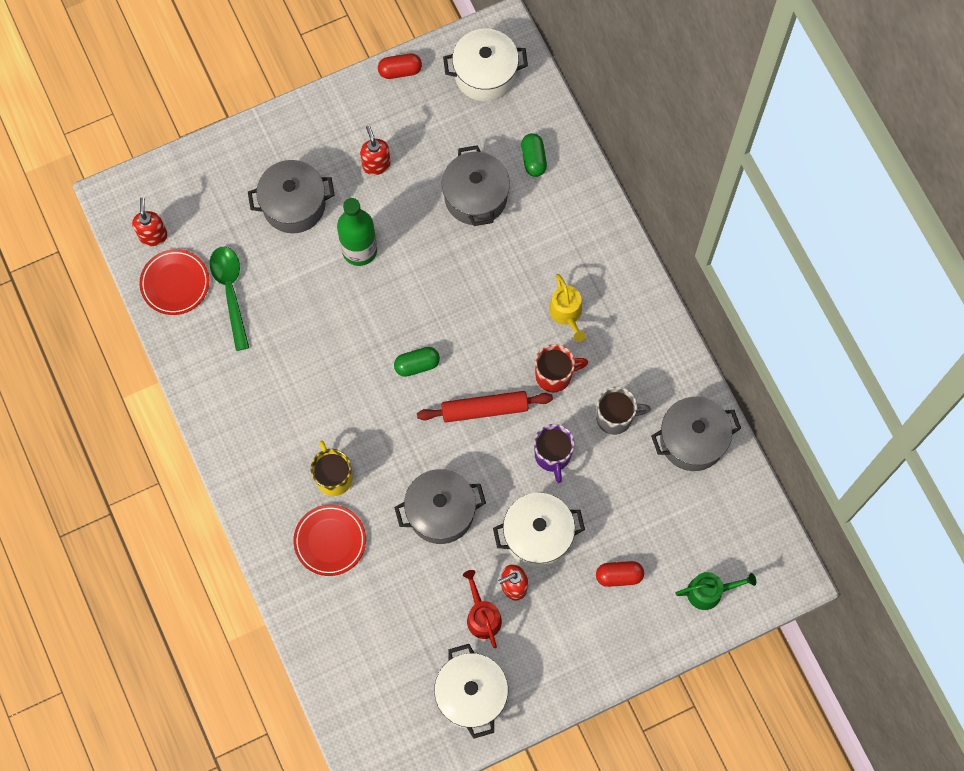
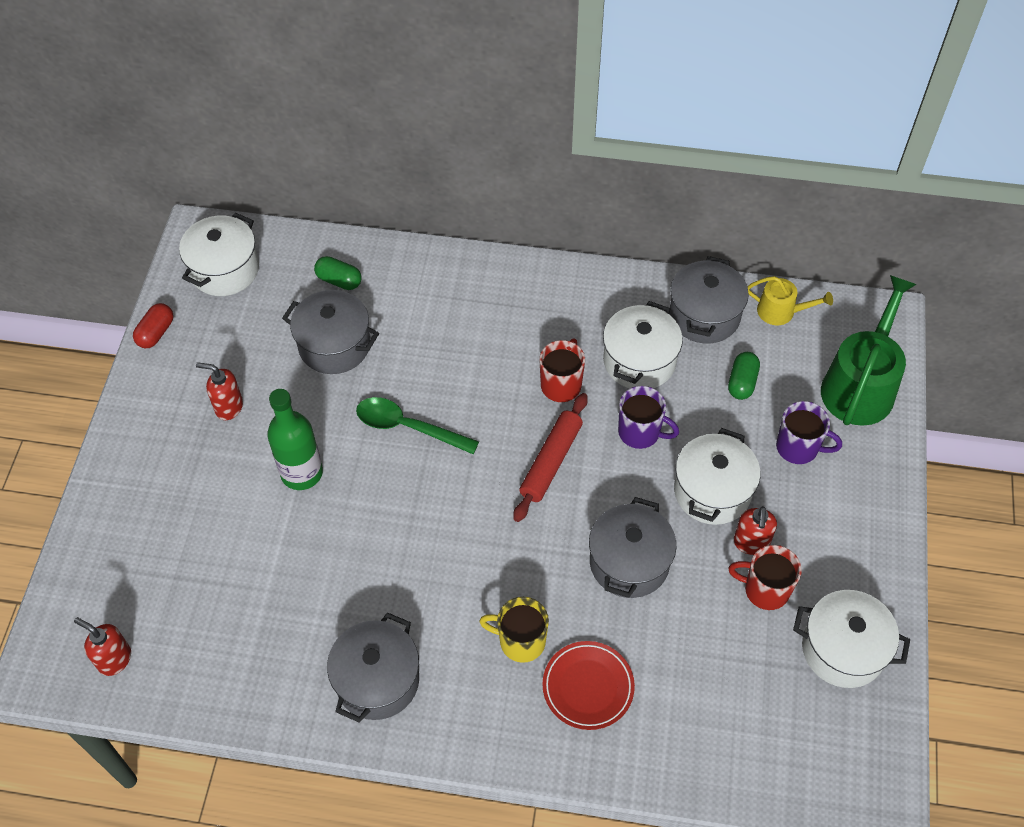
camera: 55 degrees left, 15 degrees down
red plate [139,249,209,315] -> none
green spoon [209,247,249,351] -> green spoon moved to [356,397,479,454]
grey pot [248,160,335,233] -> grey pot moved to [327,613,419,723]
green capsule [394,347,440,377] -> green capsule moved to [728,352,760,400]
red watering can [463,570,502,648] -> red mug [728,545,802,610]
yellow watering can [549,274,586,342] -> yellow watering can moved to [747,276,833,325]
grey mug [596,387,651,435] -> white pot [603,301,683,389]
red capsule [596,561,644,587] -> purple mug [776,401,842,464]
green watering can [675,572,756,610] -> green watering can [821,275,917,426], size x1.91

